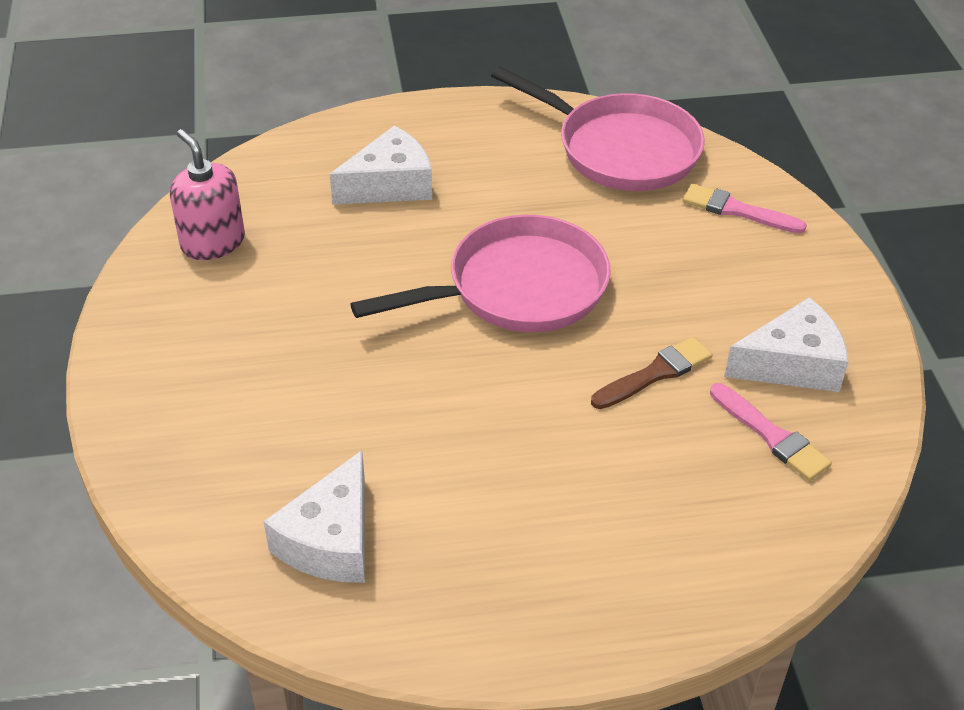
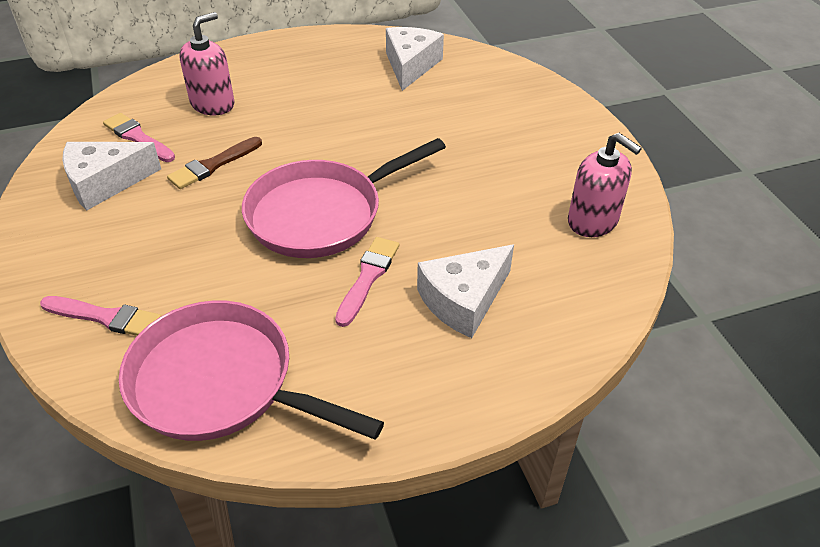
camera: 170 degrees right, 0 degrees up
none -> pink soap dispenser [179,12,234,115]
none -> pink brush [335,237,399,327]

